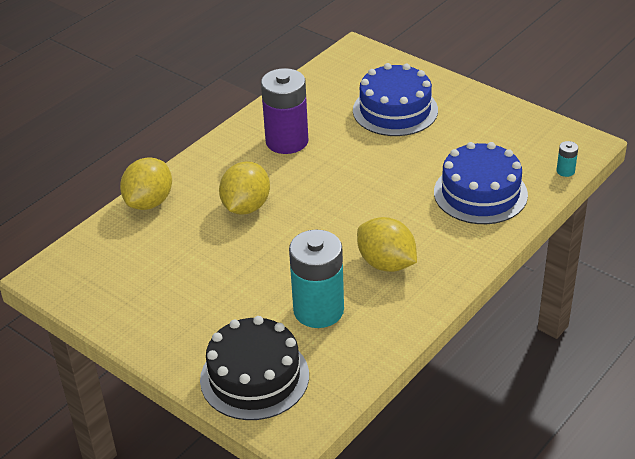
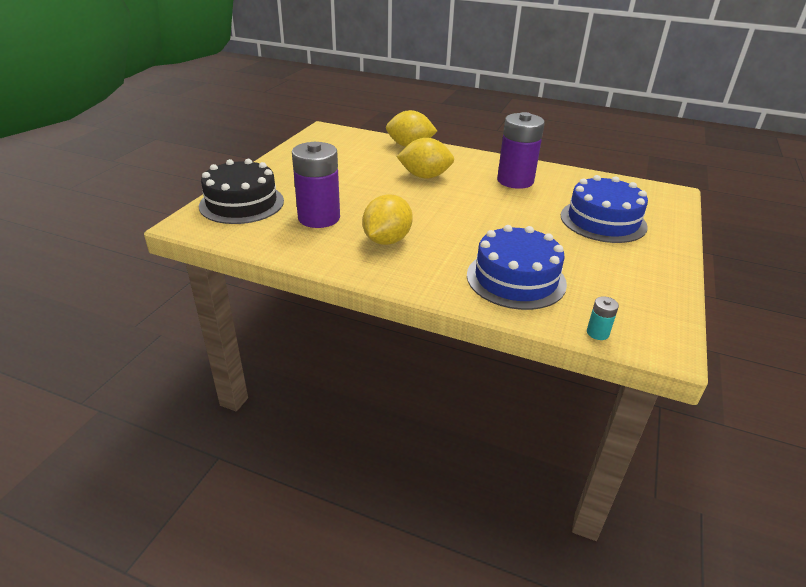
camera: 70 degrees right, 5 degrees down
turquoise battery [289,230,344,328] -> purple battery [292,142,340,228]

